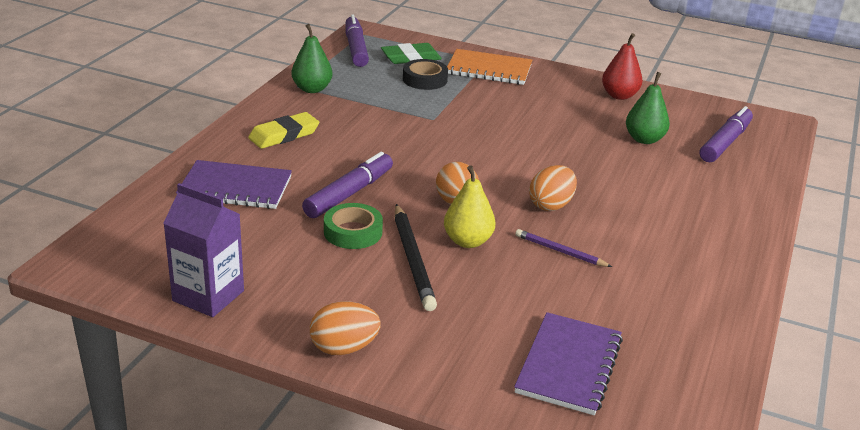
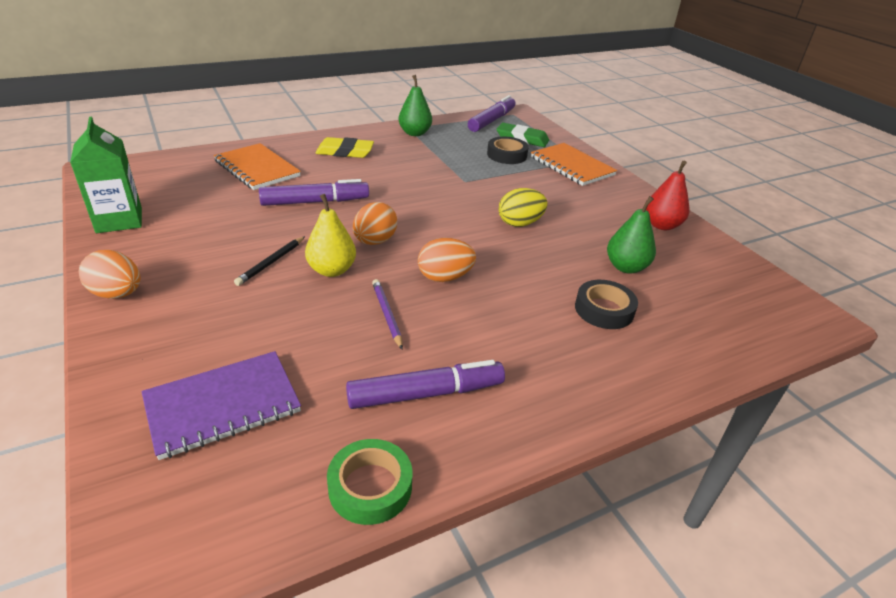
camera: 40 degrees right, 5 degrees up
purple carton [163,183,244,317] -> green carton [70,117,142,233]
purple notebook [176,160,292,209] -> orange notebook [214,143,301,190]
green tape [324,203,383,249] -> green tape moved to [327,439,412,525]
black pencil [395,204,437,311] -> black pencil [234,236,305,286], size x0.60
purple marker [700,106,753,162] -> purple marker moved to [346,360,505,409]
none -> yellow egg [499,188,547,227]
none -> black tape [575,280,638,329]

